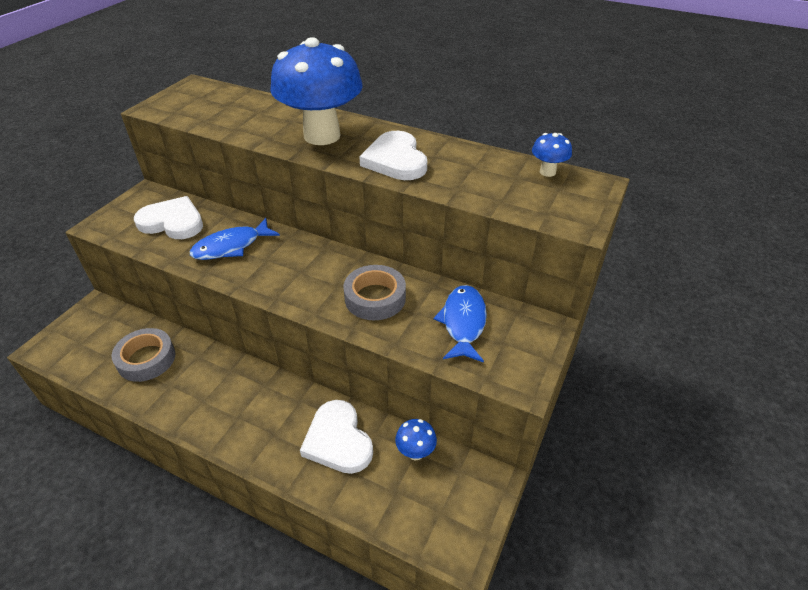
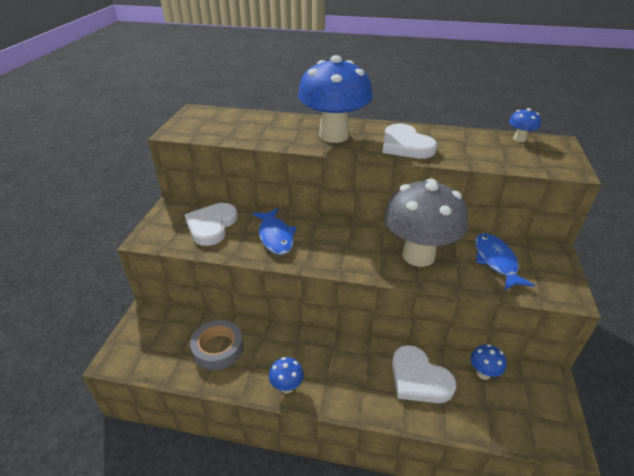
camera: 15 degrees left, 5 degrees down
white heart [134,196,203,239] -> white heart turned 75 degrees counterclockwise [185,203,238,246]
blue fish [190,218,280,260] -> blue fish turned 60 degrees counterclockwise [253,208,296,255]
grey tape [343,265,406,320] -> grey mushroom [384,179,468,267]
none -> blue mushroom [269,357,304,393]

